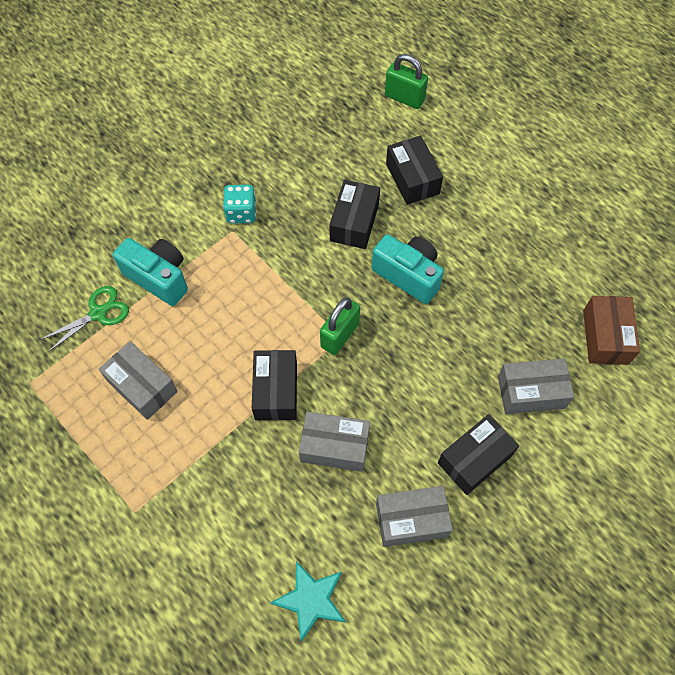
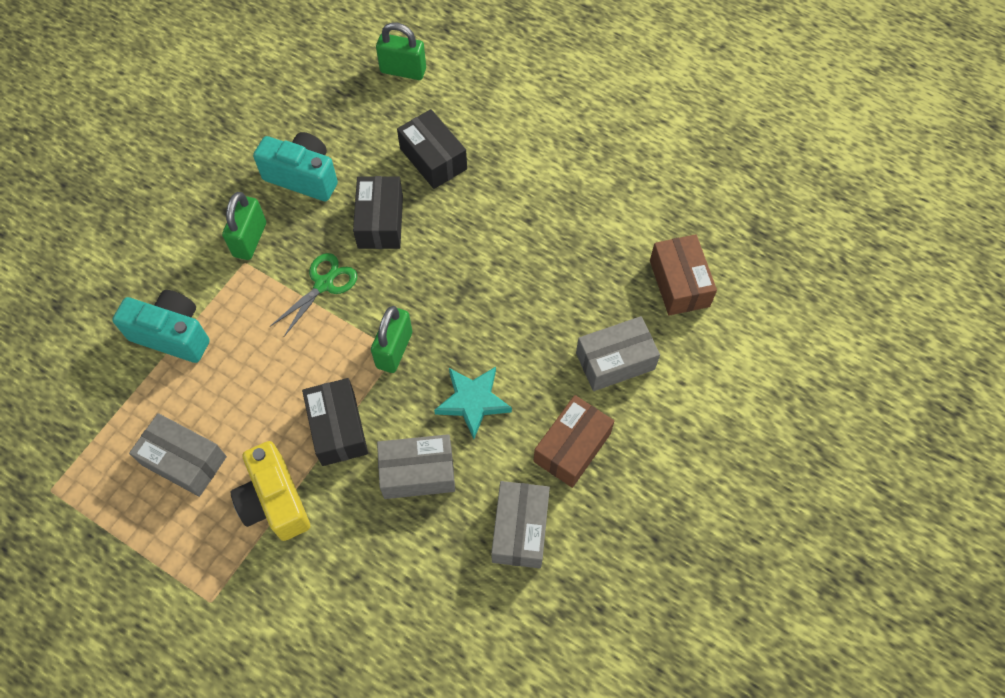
camera: 15 degrees left, 0 degrees up
green scissors [40,286,129,353] -> green scissors moved to [270,253,357,337]
turquoise dice [223,185,256,224] -> green padlock [222,192,266,260]
turquoise star [270,561,346,642] -> turquoise star moved to [434,367,512,439]
turquoise camera [371,234,444,304] -> turquoise camera moved to [253,132,338,201]
grey box [376,486,453,547] -> grey box turned 60 degrees counterclockwise [491,481,550,568]
black box [438,414,519,495] -> brown box [534,395,614,488]
none -> yellow camera [231,441,310,541]

